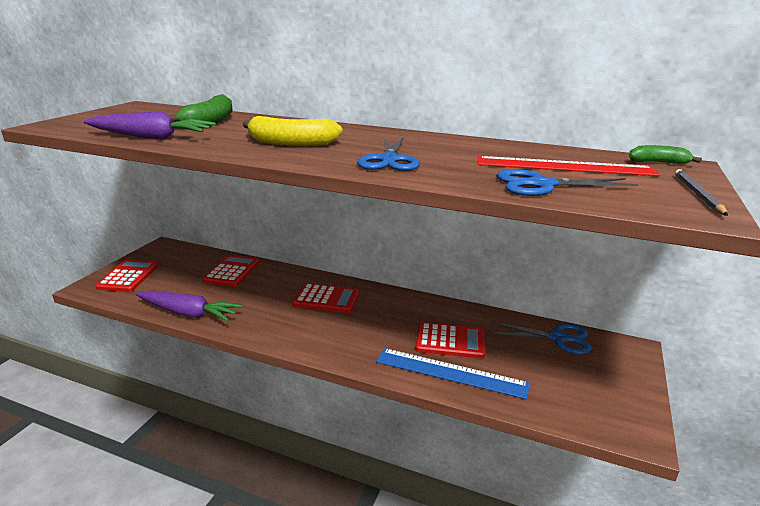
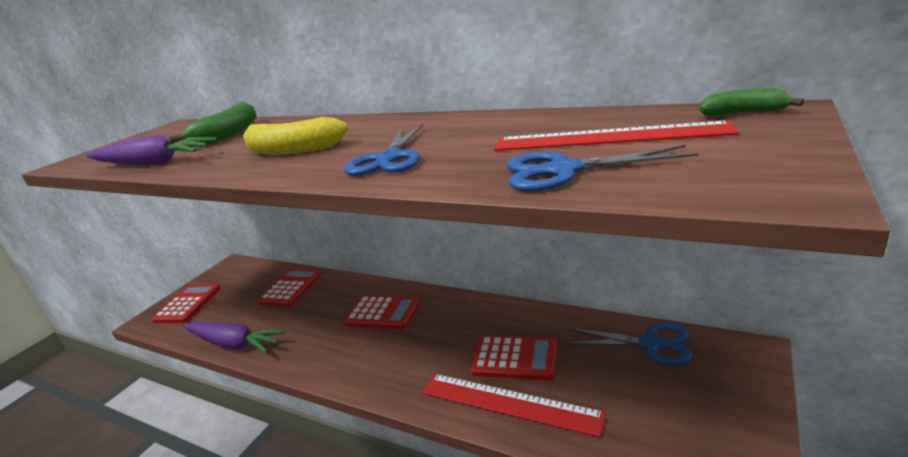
camera: 10 degrees right, 0 degrees up
blue ruler [376,348,530,399] -> red ruler [422,374,606,437]
grey pencil [675,169,728,216] -> none

